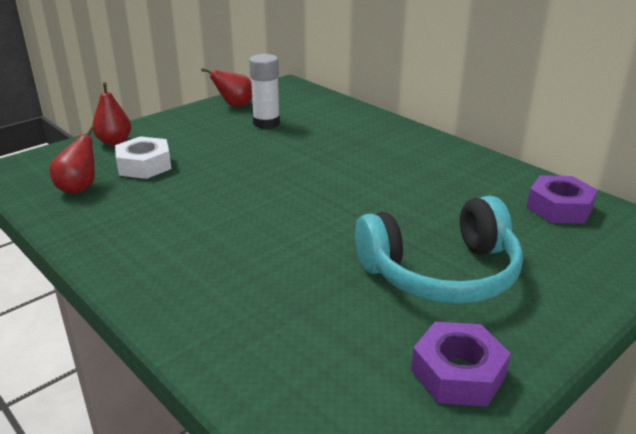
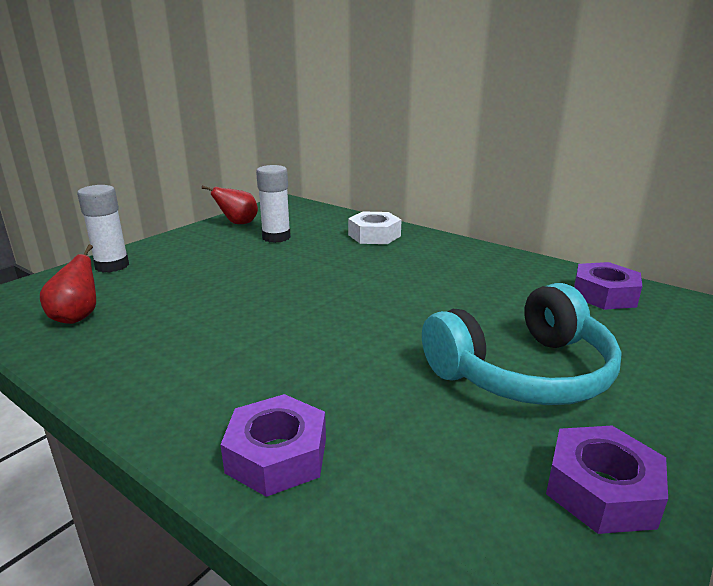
camera: 10 degrees left, 5 degrees down
red pear [92,82,131,145] -> white glue stick [77,185,129,273]
white nut [115,136,172,179] -> white nut moved to [348,212,402,244]
none -> purple nut [220,394,326,497]

